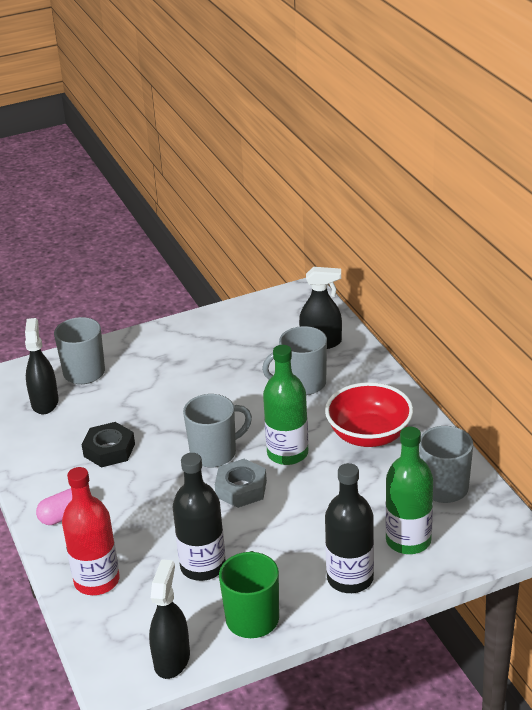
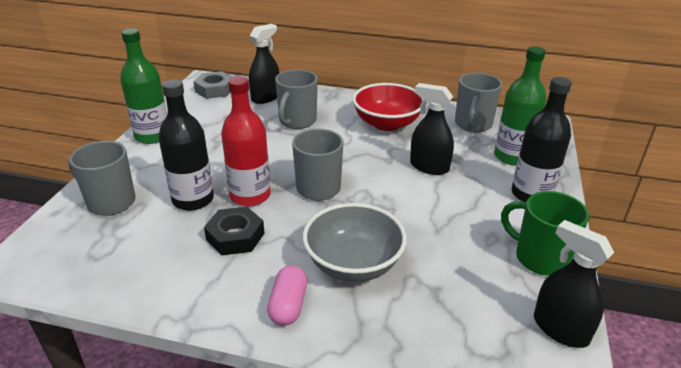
camera: 55 degrees left, 0 degrees up
black spray bottle [25,318,59,414] -> black spray bottle moved to [410,83,454,175]
red bottle [62,467,120,595] -> red bottle moved to [221,76,271,206]
black bottle [173,453,226,581] -> black bottle moved to [159,79,214,211]
grey nut [215,459,267,508] -> grey nut moved to [193,71,233,99]
green bottle [263,345,308,465] -> green bottle moved to [120,29,167,144]
none -> grey bowl [303,203,407,282]

